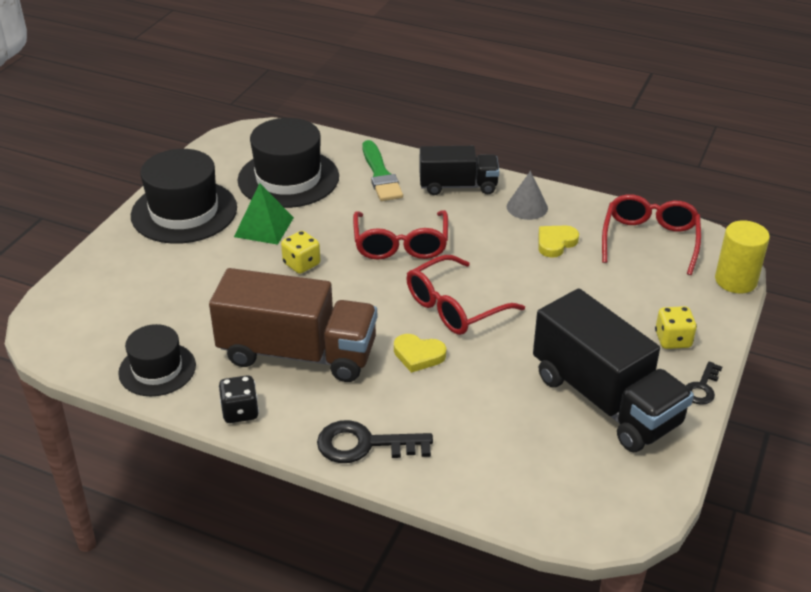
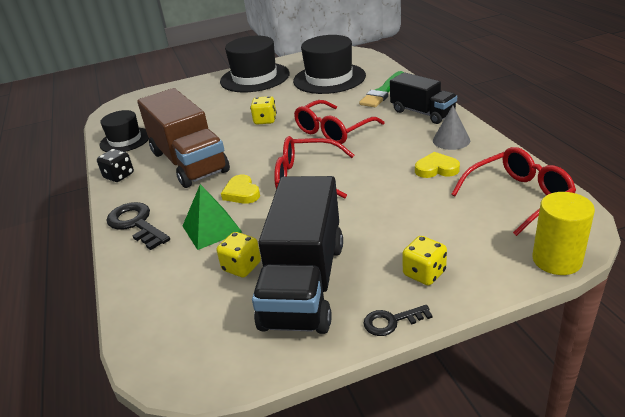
camera: 50 degrees right, 5 degrees down
green pyramid [234,183,294,245] -> green pyramid moved to [183,184,242,250]
none -> yellow dice [217,232,261,277]

